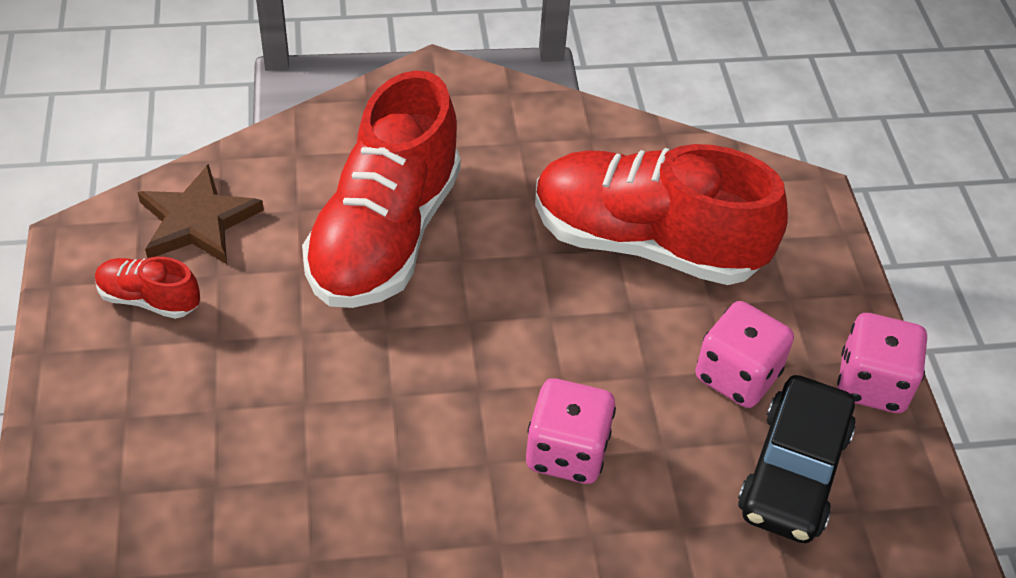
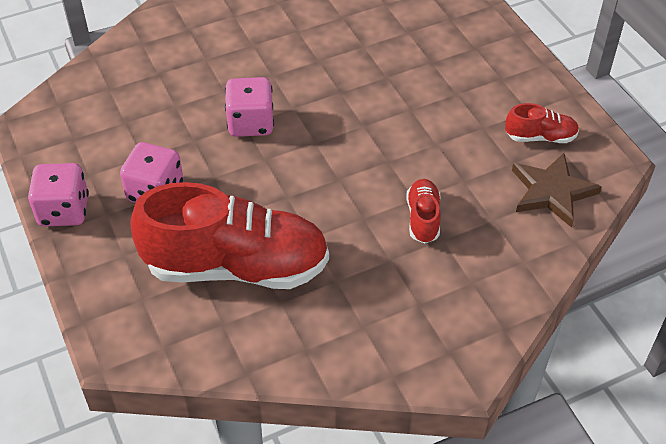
camera: 165 degrees right, 0 degrees up
red shoe [302,70,461,308] -> red shoe [406,179,441,243], size x0.43
black car [738,375,856,543] -> none

